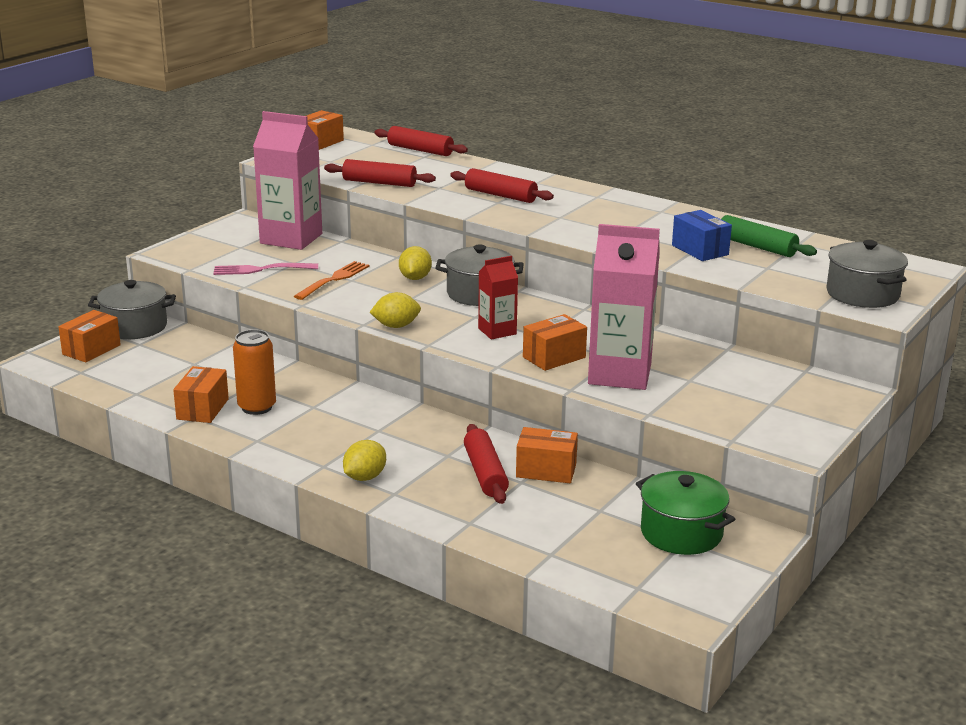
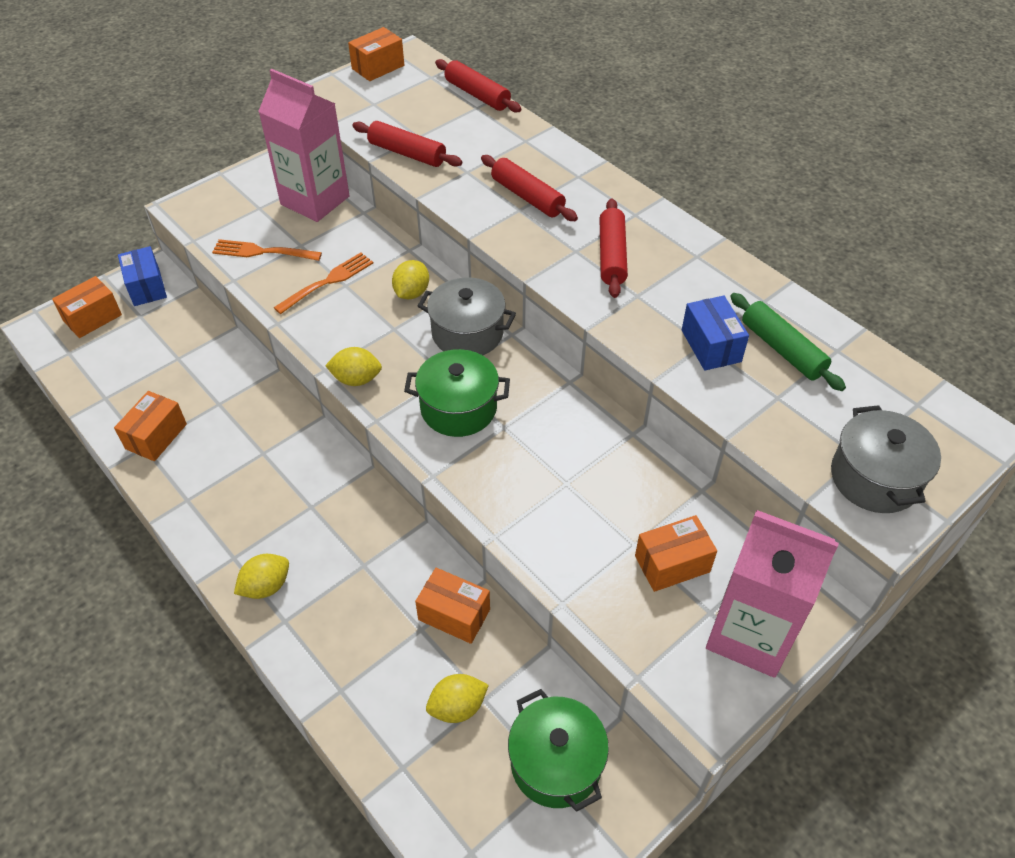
camera: 15 degrees right, 25 degrees up
grey pot [88,280,176,339] -> blue box [118,246,167,306]
pink fork [213,263,318,275] -> orange fork [212,239,322,261]
orange can [233,329,276,415] -> none
red rolling pin [464,424,509,504] -> red rolling pin moved to [599,199,628,298]
red carton [478,256,518,340] -> green pot [404,349,510,437]
orange box [523,314,587,371] -> orange box moved to [635,515,717,592]
pink carton [588,224,660,390] -> pink carton moved to [706,510,839,678]
none -> yellow lemon [426,674,489,723]

